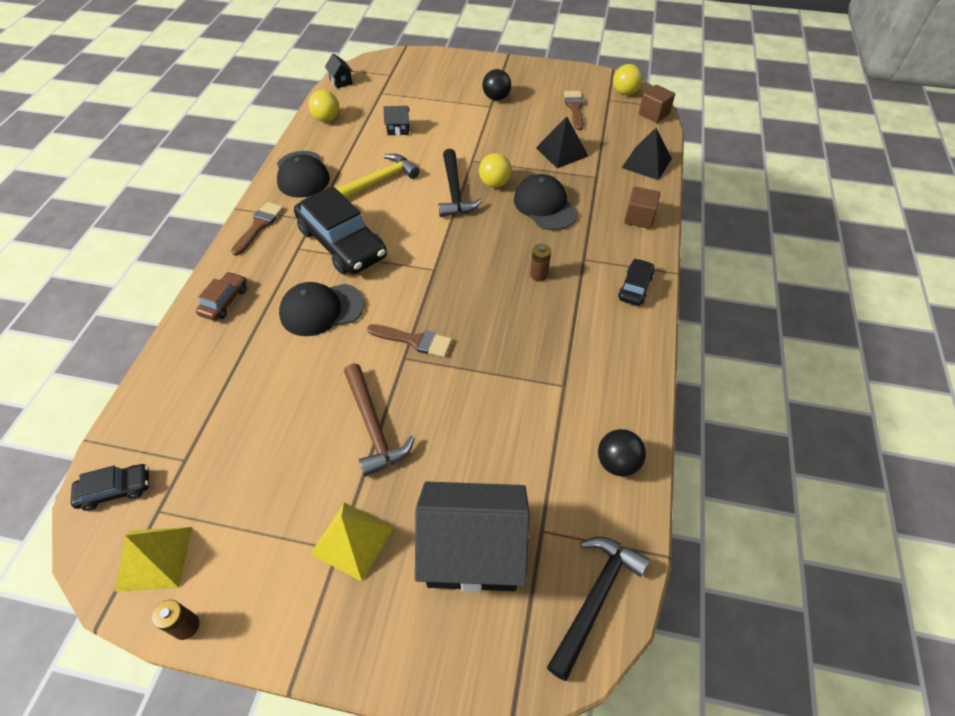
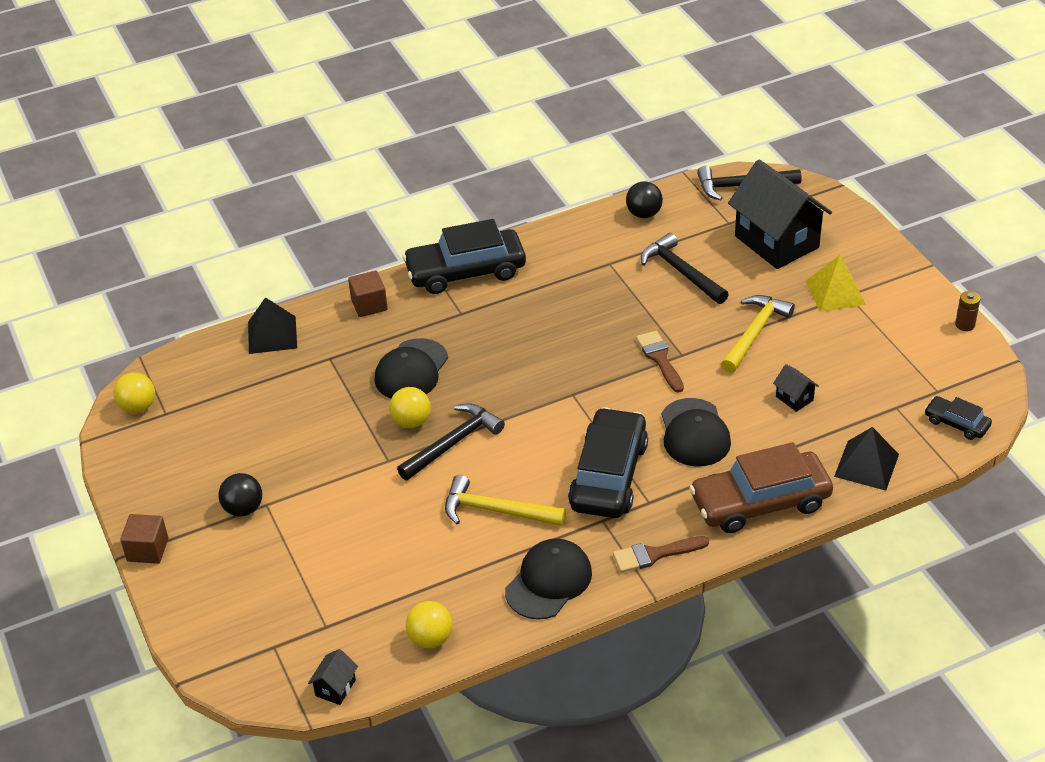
camera: 125 degrees left, 10 degrees down
yellow pyramid [115,527,192,592] -> none
brown car [196,272,247,321] -> brown car [689,442,833,533], size x2.06
black cap [279,282,365,336] -> black cap turned 45 degrees clockwise [661,398,731,466]
brown hammer [344,364,415,477] -> yellow hammer [721,295,795,373]
black house [383,106,410,136] -> black house moved to [773,364,819,412]
brown battery [530,244,551,281] -> none
black pyramid [536,116,588,168] -> black pyramid moved to [834,427,899,491]
brown brush [564,91,584,130] -> none
black car [618,258,654,306] -> black car [402,219,526,294], size x2.06
brown cube [639,85,675,123] -> brown cube moved to [120,514,168,564]
none -> black hammer [641,233,729,304]

